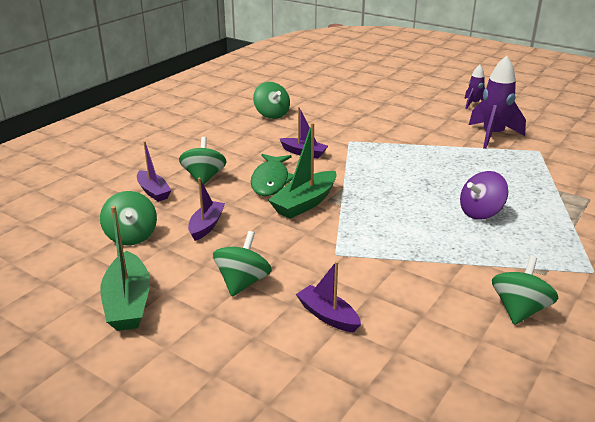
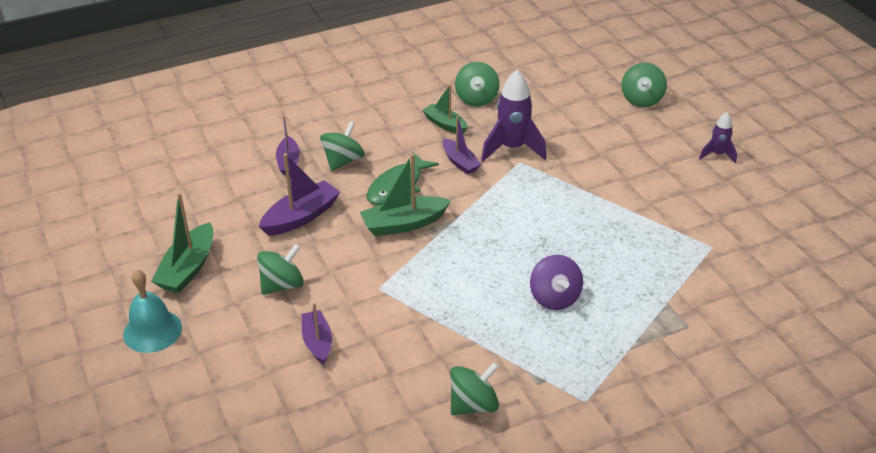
camera: 30 degrees right, 10 degrees up
green spinning top [100,191,157,245] -> green spinning top moved to [622,63,667,107]
purple boat [188,178,225,241] -> purple boat [259,153,340,236], size x1.52
purple spinning top [460,171,508,220] -> purple spinning top turned 105 degrees counterclockwise [530,255,583,310]
purple rocket [469,56,526,149] -> purple rocket moved to [481,70,547,161]
none -> turquoise bell [123,269,182,353]
none -> green boat [422,85,468,134]

